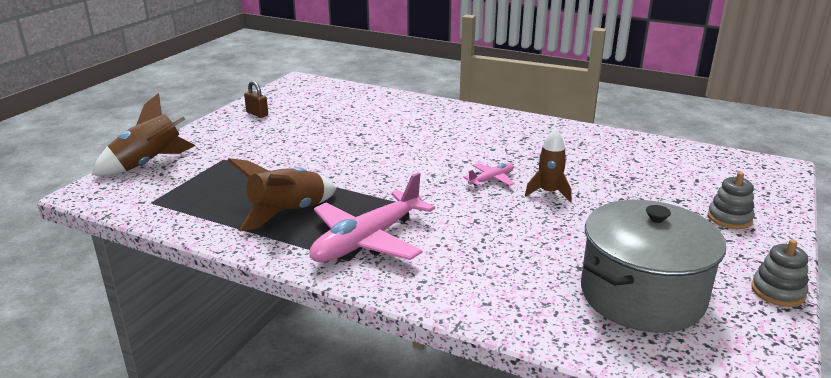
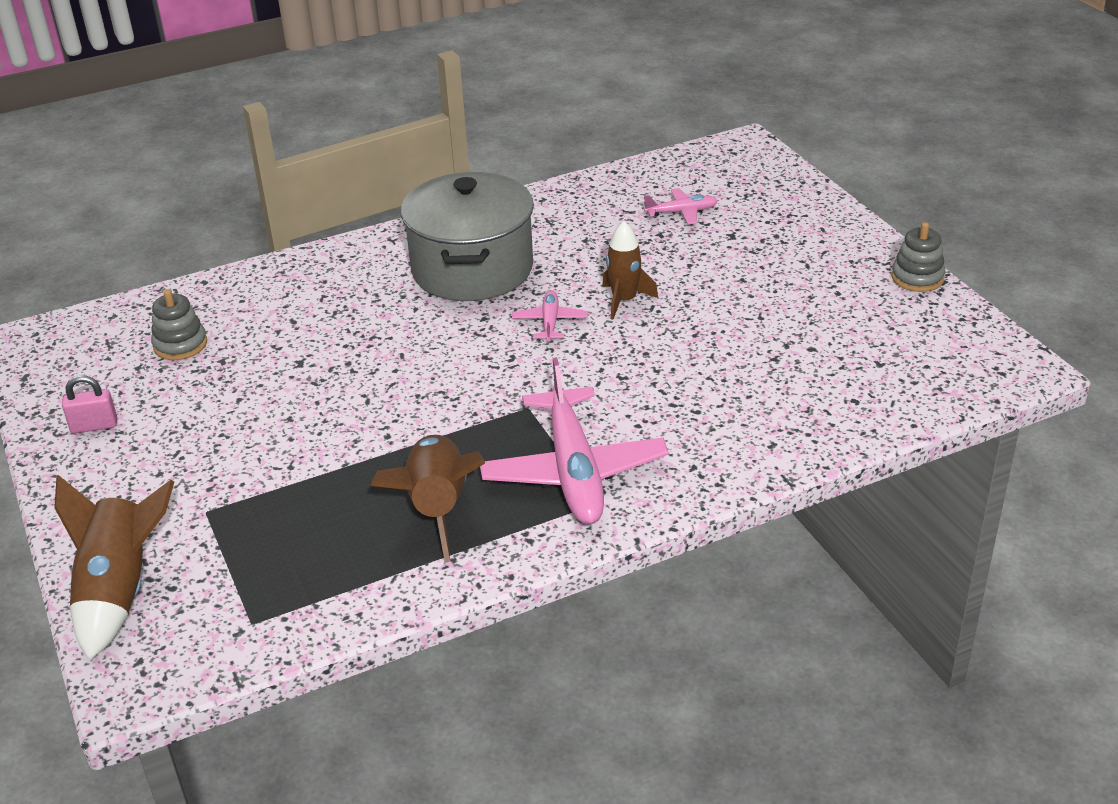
camera: 50 degrees left, 10 degrees up
brown padlock [244,81,268,118] -> pink padlock [62,375,117,433]
grey pot [581,200,726,333] -> grey pot moved to [401,172,534,301]
grey stacking toy [708,172,754,229] -> grey stacking toy moved to [151,289,207,360]
none -> pink plane [644,188,718,224]

